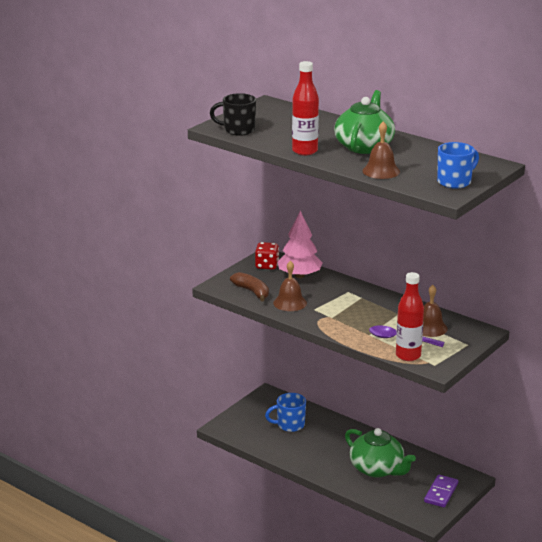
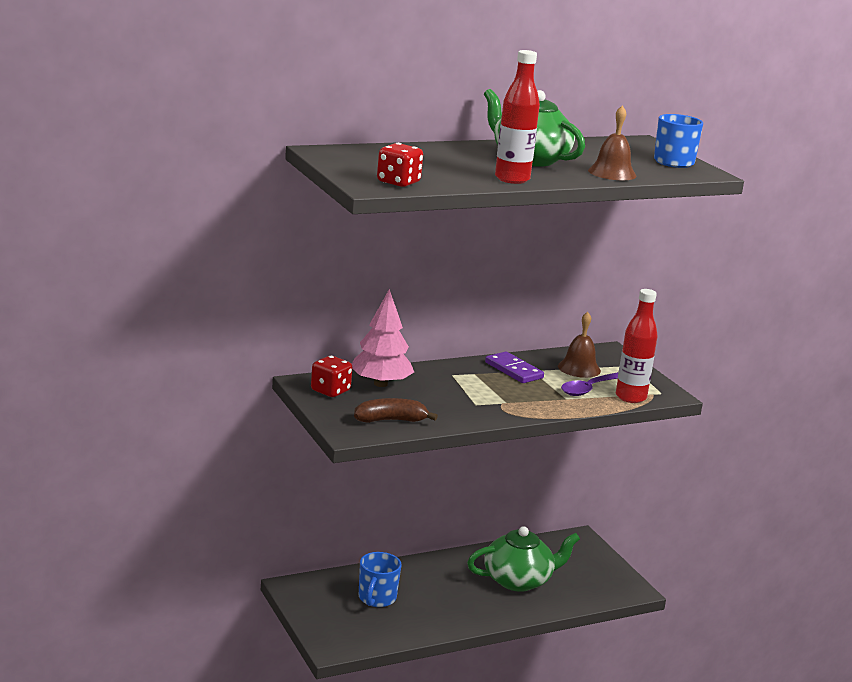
camera: 65 degrees left, 5 degrees down
black mug [210,93,256,136] -> red dice [377,143,423,187]
brown bell [273,261,307,311] -> none
purple domino [424,475,458,507] -> purple domino moved to [485,352,544,383]

